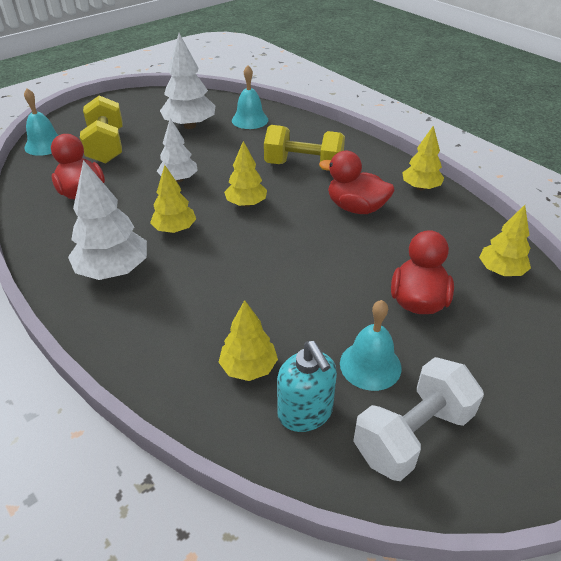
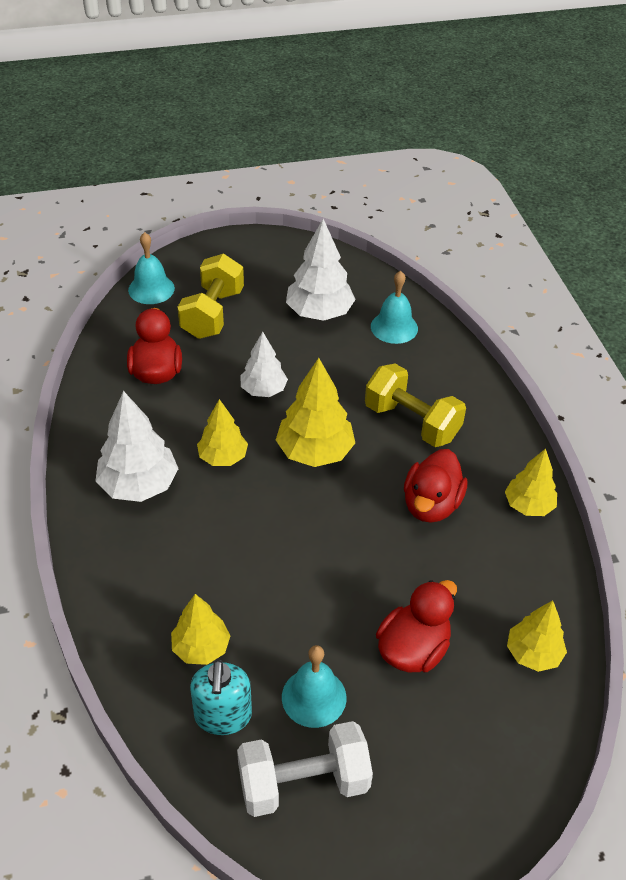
camera: 25 degrees right, 5 degrees up
yellow tree [224,141,267,207] -> yellow tree [276,358,355,467], size x1.56
red duck [319,151,394,214] -> red duck turned 120 degrees counterclockwise [404,449,467,523]

